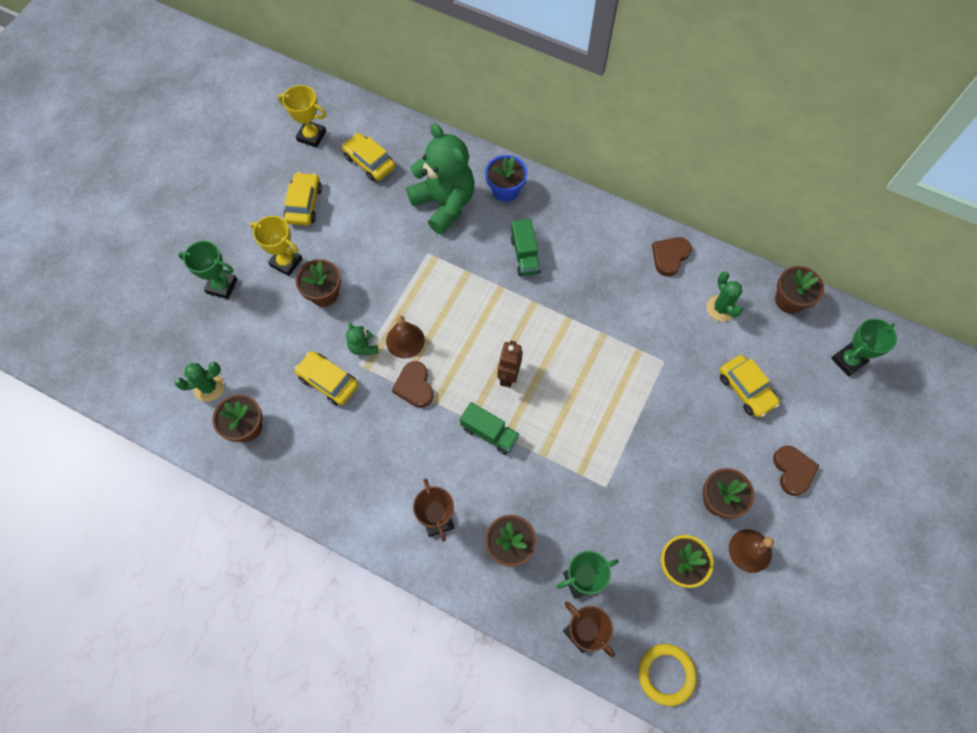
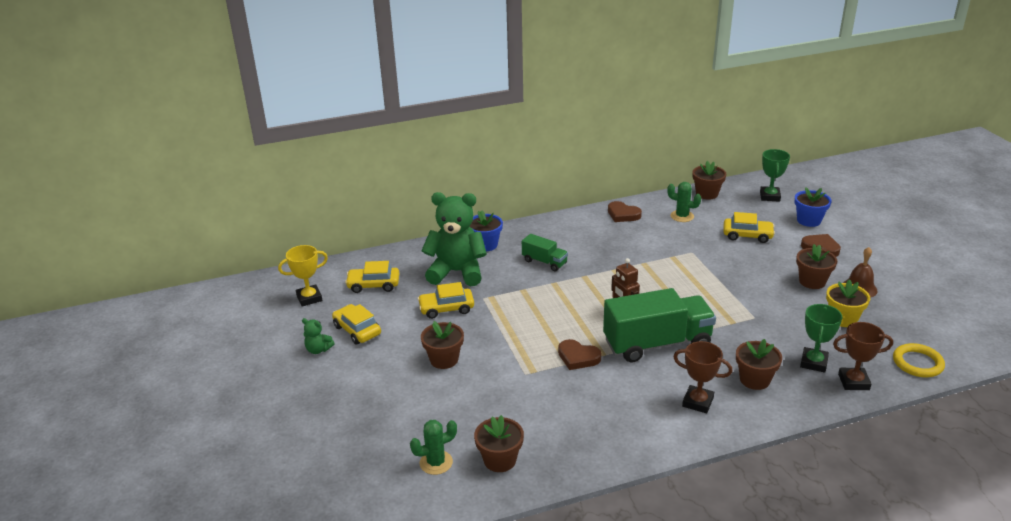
camera: 45 degrees left, 35 degrees down
green cactus [174,362,224,402] -> green cactus turned 45 degrees clockwise [410,420,457,475]
green trophy [178,241,237,299] -> none
yellow trophy [250,216,303,276] -> none
yellow car [295,351,358,406] -> yellow car moved to [418,282,474,319]
green teddy bear [346,323,378,356] -> green teddy bear moved to [302,318,335,354]
brown bell [386,315,425,359] -> none
green truck [460,402,520,455] -> green truck [603,288,716,362], size x2.02
brown heart [652,237,692,277] -> brown heart turned 45 degrees counterclockwise [608,201,642,222]
none -> blue flower pot [795,187,832,227]

